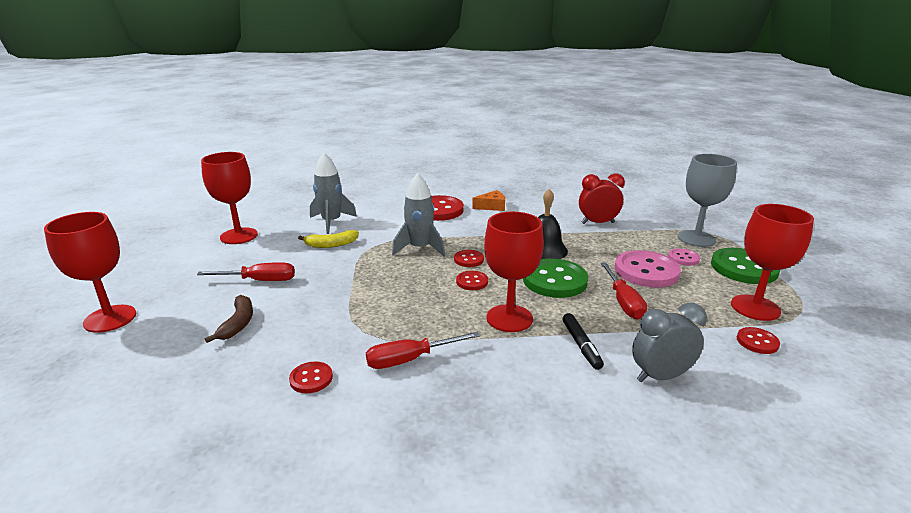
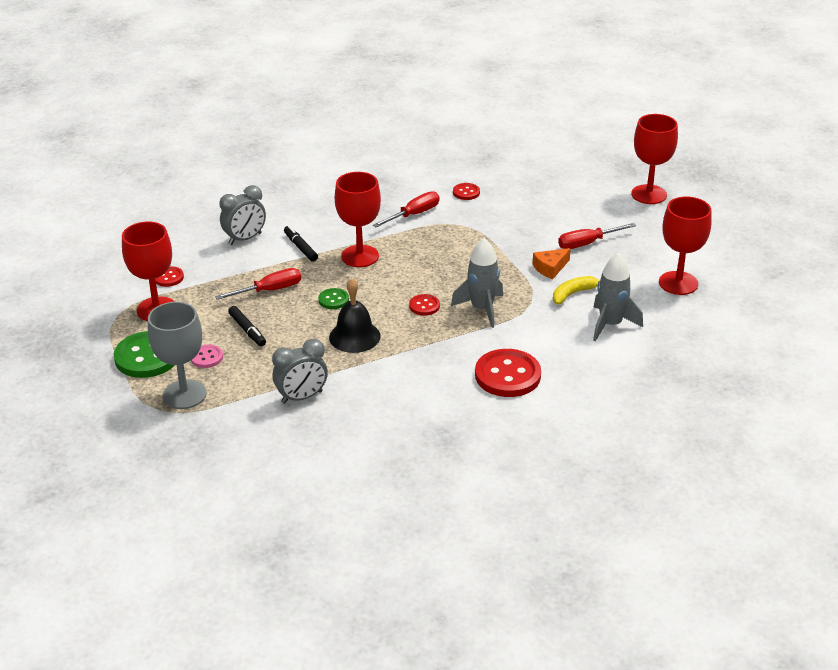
camera: 160 degrees right, 10 degrees up
brown banana [205,295,253,343] -> none
red button [456,271,488,290] -> none
orange cheese [472,190,505,211] -> orange cheese moved to [532,248,571,279]
green button [523,259,588,298] -> green button [318,288,349,309], size x0.50
red clock [579,173,625,224] -> grey clock [272,339,328,404]
red screwdriver [601,262,647,320] -> red screwdriver turned 90 degrees clockwise [215,268,301,300]
pink button [615,250,681,287] -> black marker [228,306,266,346]

